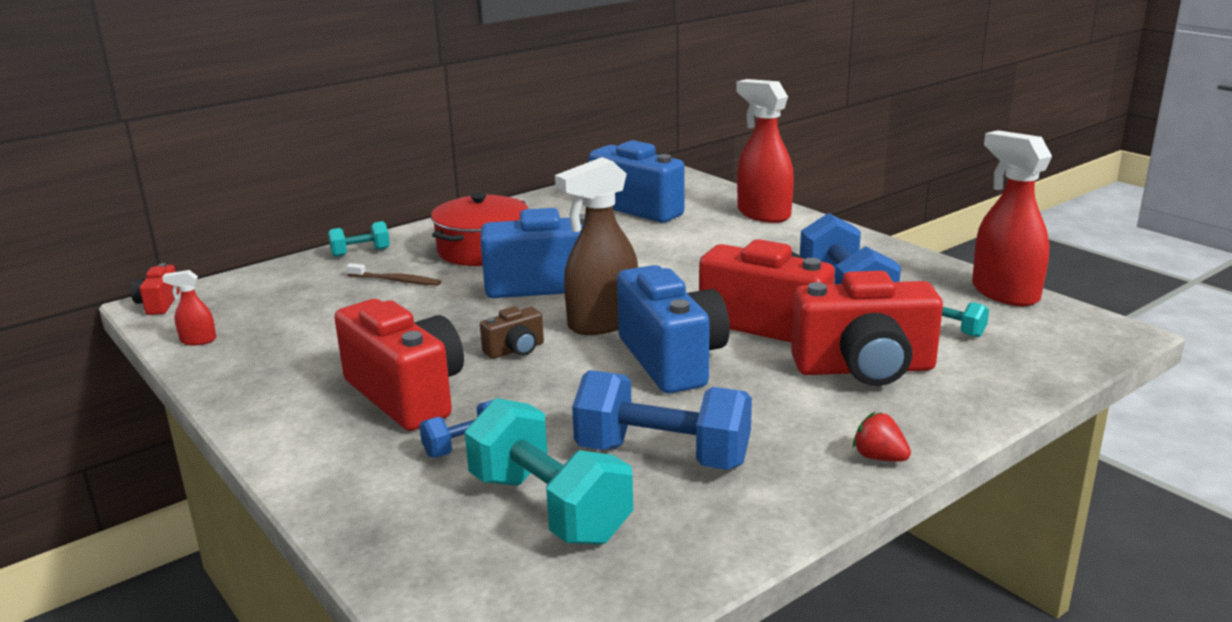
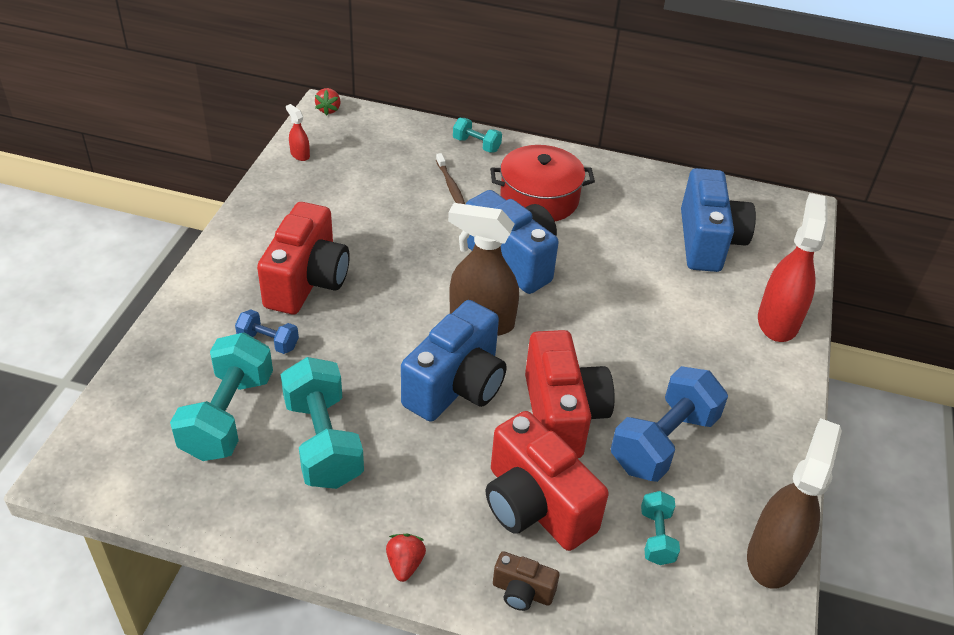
camera: 50 degrees right, 20 degrees up
red camera [131,263,180,315] -> red strawberry [315,88,341,115]
brown camera [480,306,544,359] -> brown camera moved to [493,551,559,611]
blue dumbbell [572,370,752,470] -> turquoise dumbbell [281,357,364,489]
red spray bottle [972,130,1052,306] -> brown spray bottle [747,418,842,589]

